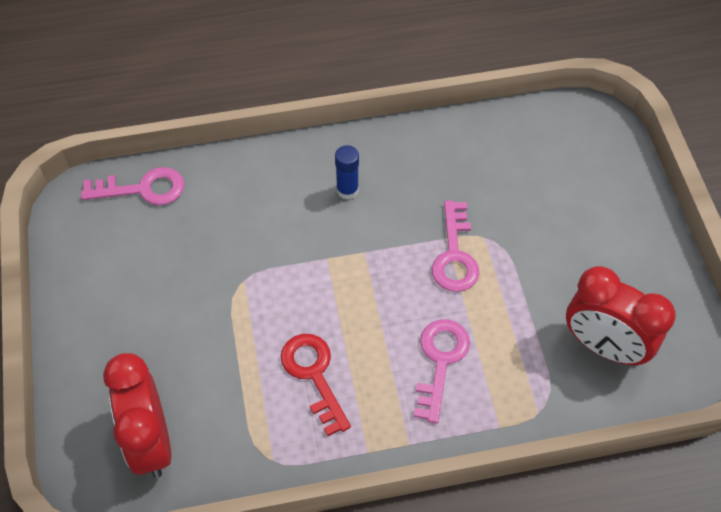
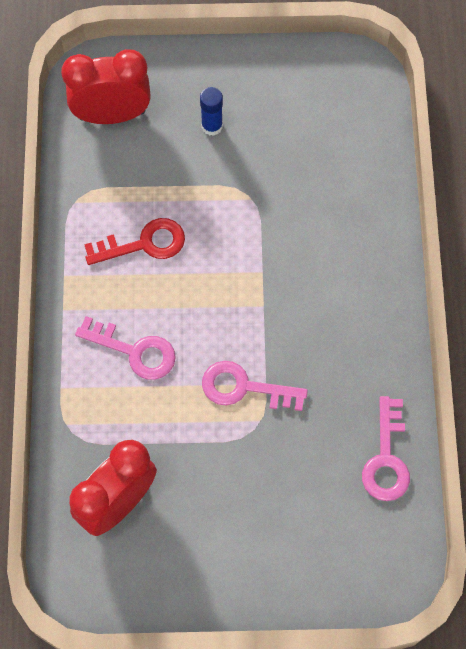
camera: 100 degrees right, 10 degrees up
pink key [81,167,184,205] -> pink key moved to [362,396,410,501]
blue glue stick [335,145,359,200] -> blue glue stick moved to [200,87,223,136]

